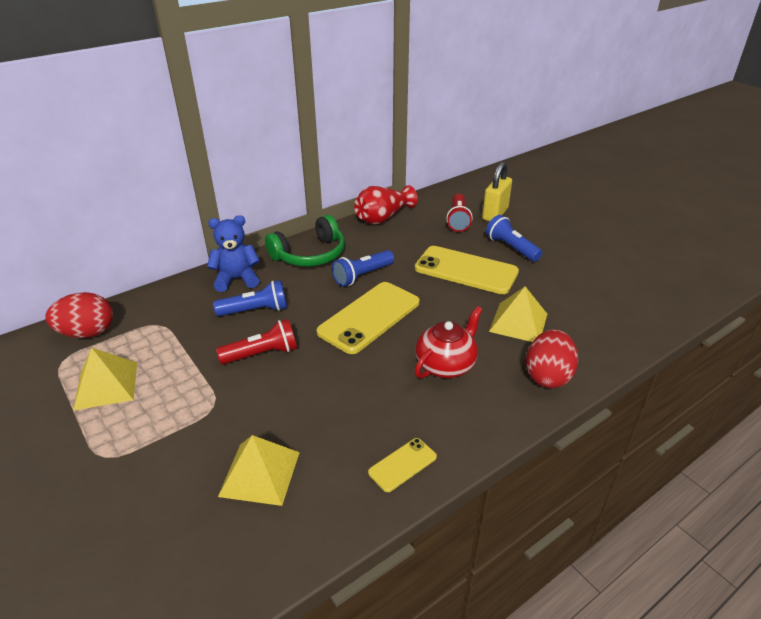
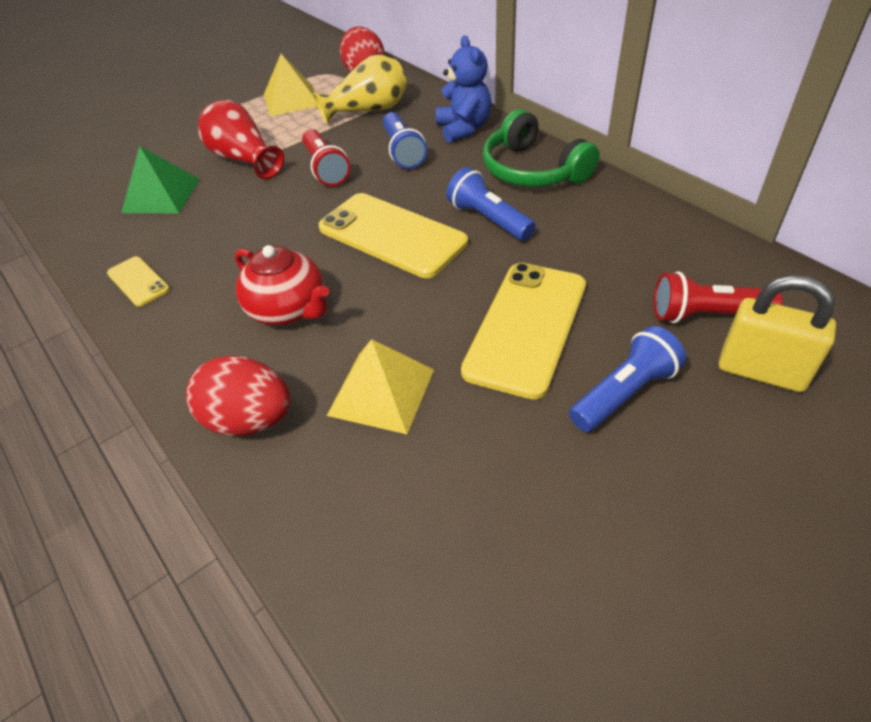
camera: 90 degrees right, 10 degrees up
yellow pyramid [218,435,300,506] -> green pyramid [121,146,200,213]
red vase [354,185,418,225] -> red vase moved to [198,100,284,179]
none -> yellow vase [313,54,407,124]

